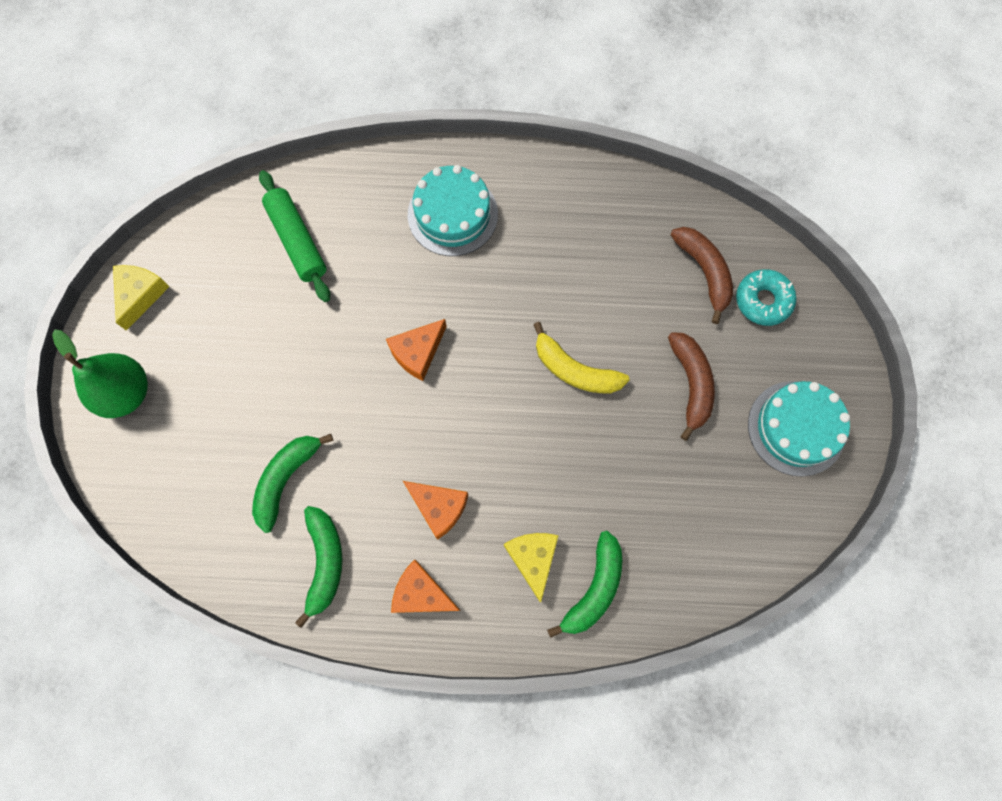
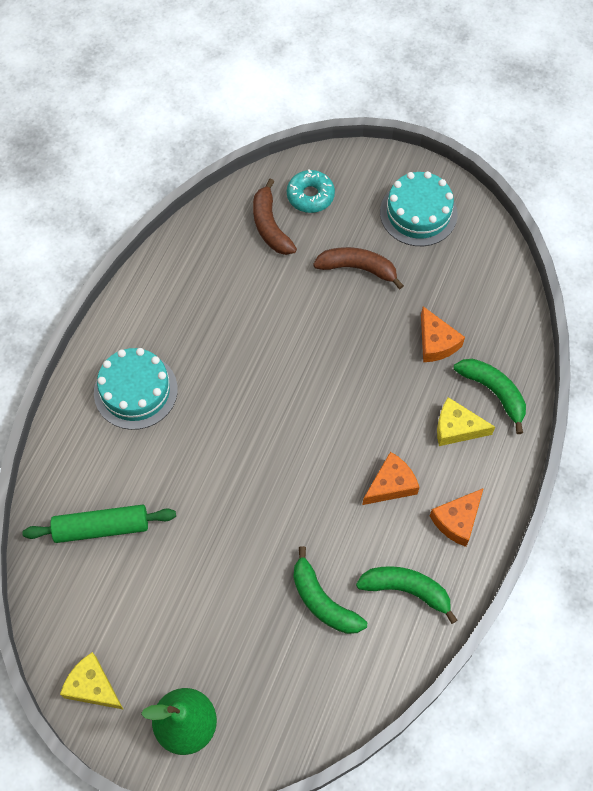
camera: 70 degrees left, 10 degrees down
orange cheese [386,319,447,381] -> orange cheese moved to [421,306,465,362]
yellow banana [533,322,630,393] -> none
brown banana [671,227,733,324] -> brown banana turned 105 degrees counterclockwise [253,179,297,255]

